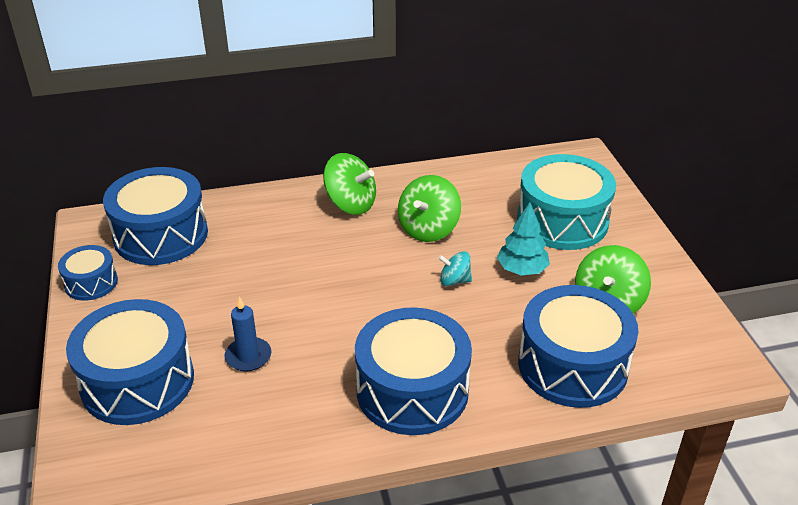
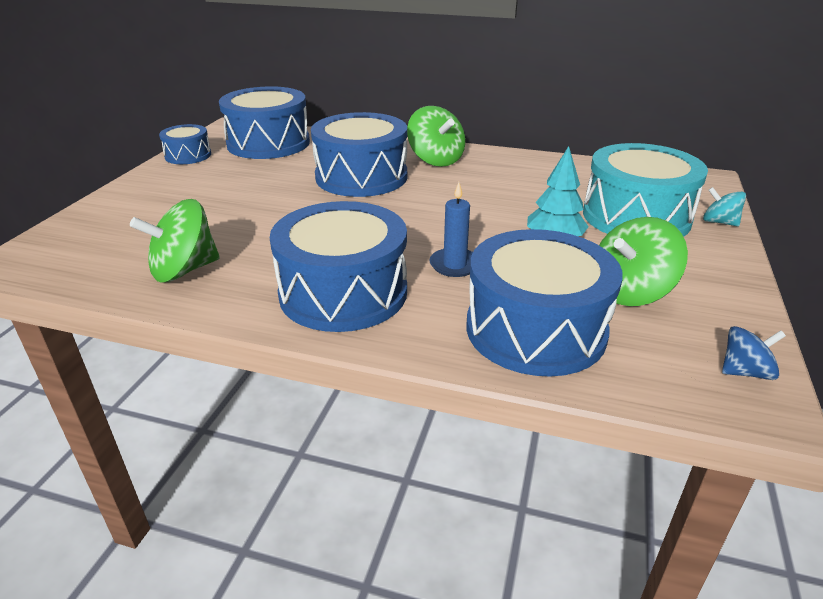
camera: 30 degrees right, 5 degrees down
blue drum [66,299,194,425] -> blue drum moved to [311,112,407,197]
blue candle [225,296,271,372] -> blue candle moved to [429,182,473,277]
green spinning top [398,175,461,242] -> green spinning top moved to [130,199,220,283]
turquoise spinning top [438,251,472,286] -> turquoise spinning top moved to [703,187,746,226]
none -> blue spinning top [722,326,786,380]

